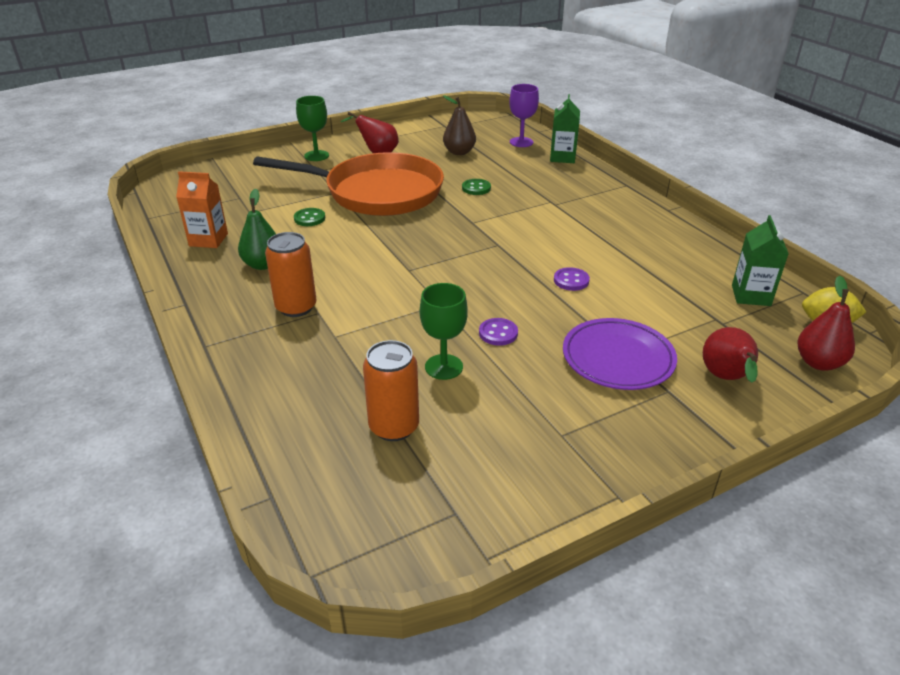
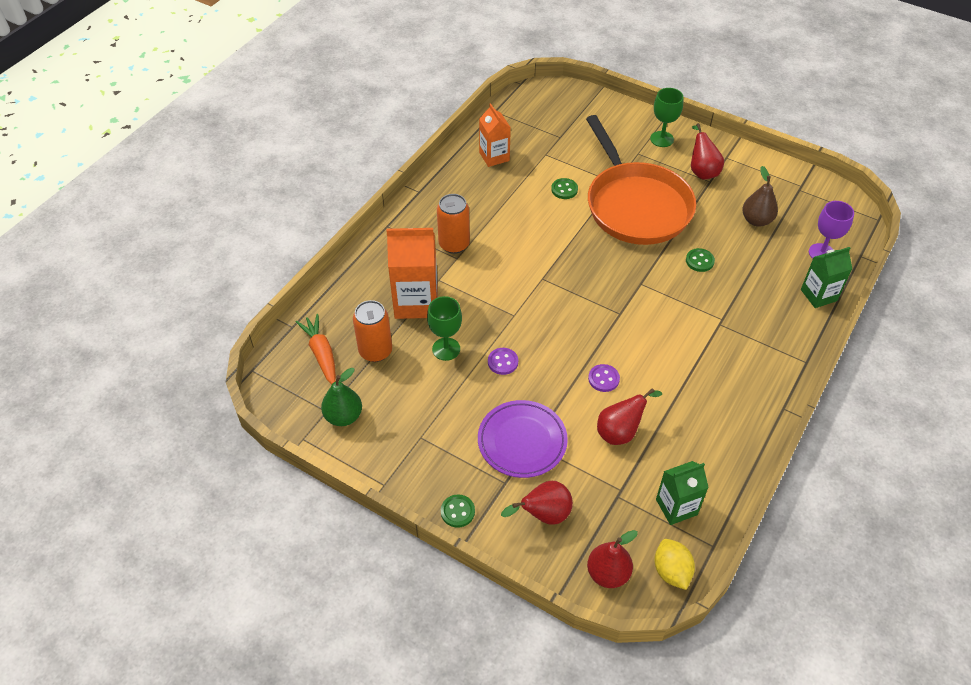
camera: 60 degrees right, 15 degrees up
green pear [238,189,276,270] -> green pear moved to [321,368,362,426]
none -> orange carrot [296,314,336,384]
none -> orange carton [386,228,438,319]
none -> green button [441,494,475,528]
none -> red pear [597,388,662,445]

